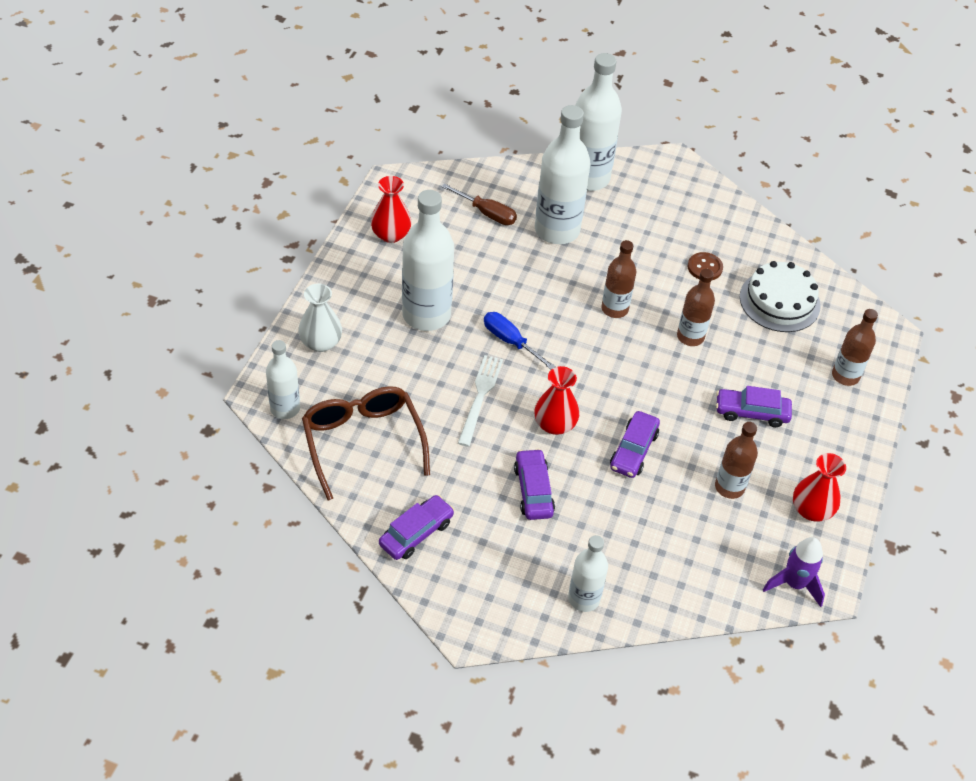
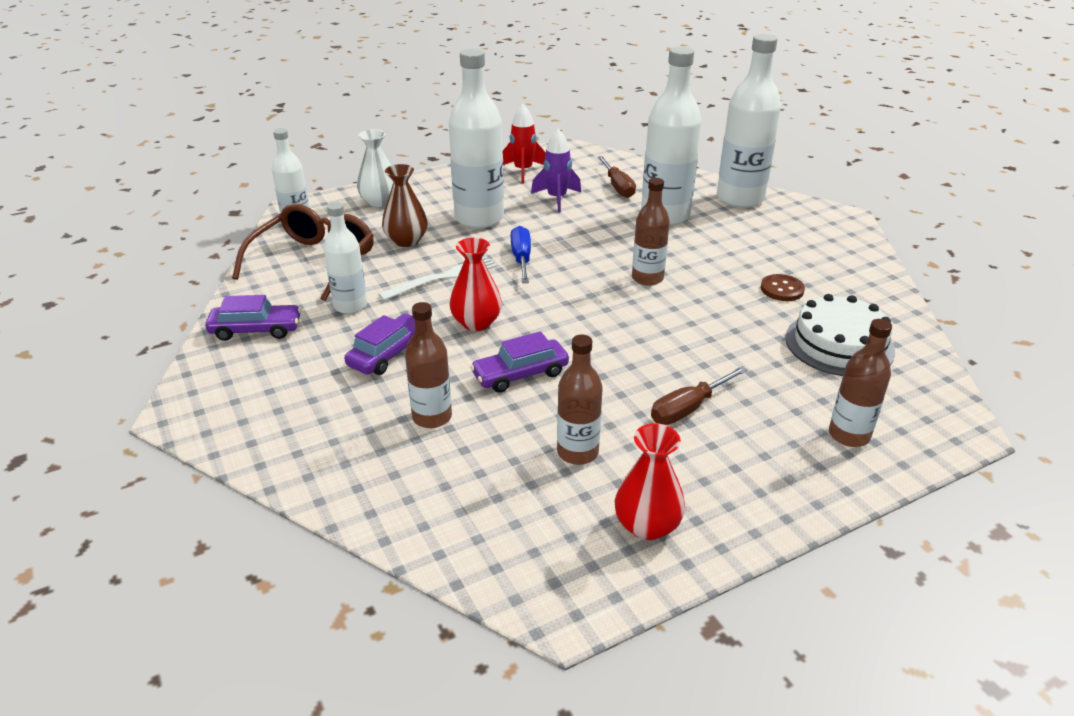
camera: 45 degrees right, 15 degrees down
red vase [371,176,412,243] -> red rocket [502,104,546,183]
white bottle [568,535,608,612] -> white bottle moved to [324,202,367,314]
brown bottle [677,269,715,346] -> brown bottle moved to [405,302,452,428]
purple car [716,386,792,427] -> brown screwdriver [651,366,748,425]
purple rocket [763,537,825,607] -> purple rocket moved to [531,129,581,213]
none -> brown vase [382,164,428,247]

